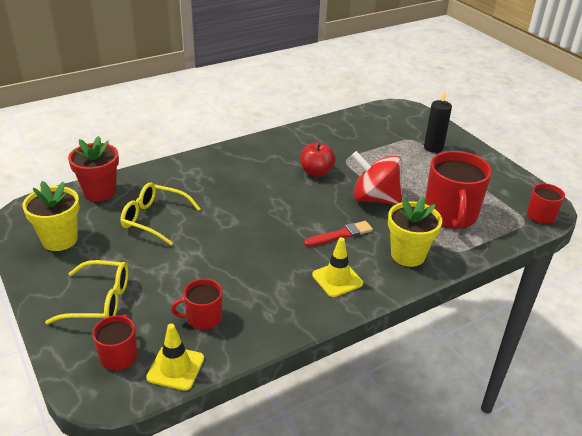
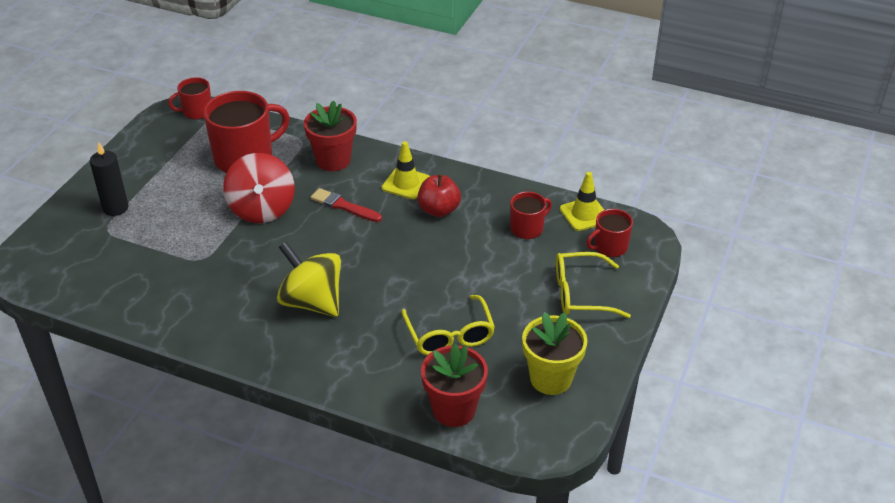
camera: 125 degrees left, 5 degrees up
yellow glasses [45,260,128,324] -> yellow glasses turned 60 degrees counterclockwise [556,252,631,318]
red mug [171,279,222,330] -> red mug turned 75 degrees counterclockwise [510,192,552,239]
red apple [300,142,335,177] -> red apple moved to [417,174,461,217]
yellow flower pot [388,197,442,267] -> red flower pot [304,101,357,171]
none -> yellow spinning top [277,242,341,317]

